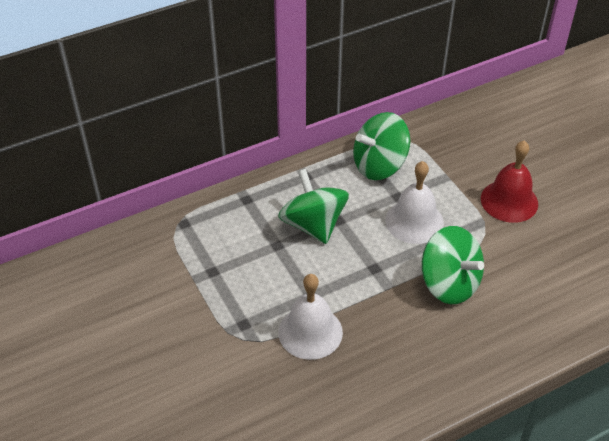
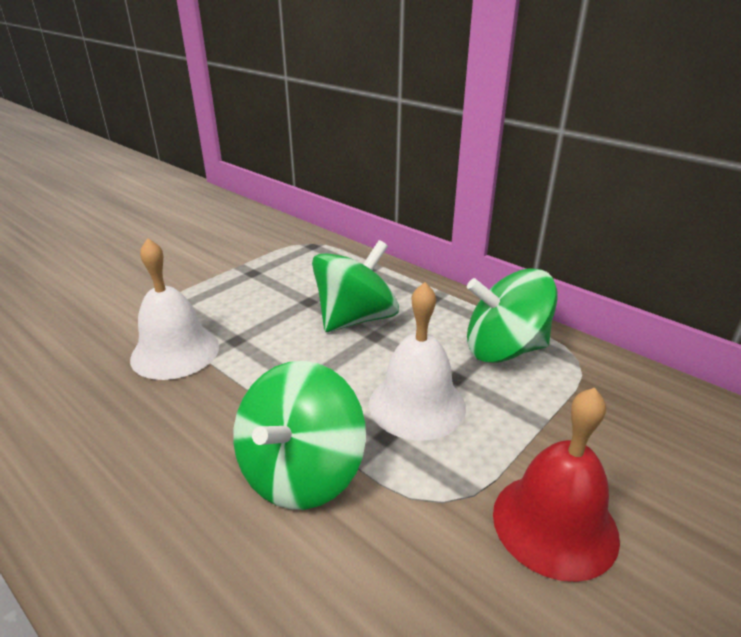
camera: 70 degrees right, 15 degrees down
green spinning top [353,112,410,180] -> green spinning top turned 45 degrees counterclockwise [467,268,558,363]

